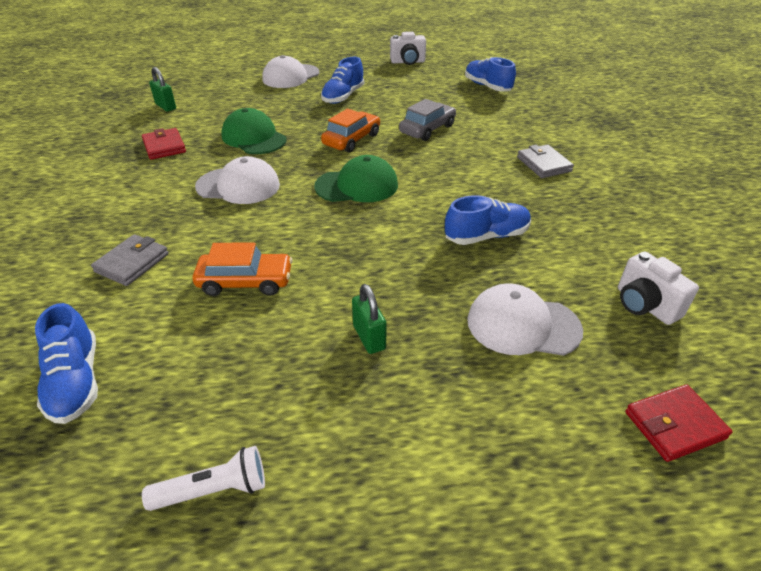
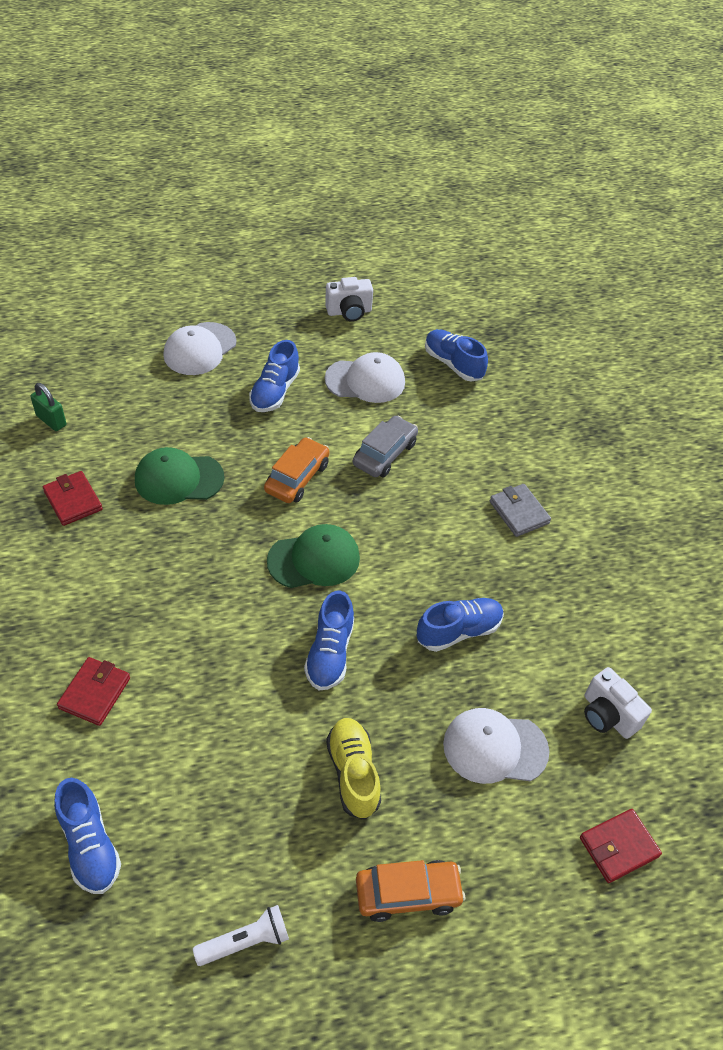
camera: 10 degrees left, 10 degrees up
grey wallet [91,234,169,286] -> red wallet [57,657,130,726]
orange car [193,242,293,296] -> orange car moved to [356,860,465,922]
white cap [195,156,280,204] -> white cap moved to [325,352,405,403]
green cap [221,108,287,154] -> green cap turned 45 degrees counterclockwise [135,447,224,505]
green padlock [352,284,387,354] -> yellow shoe [326,718,381,819]
none -> blue shoe [304,591,354,690]

